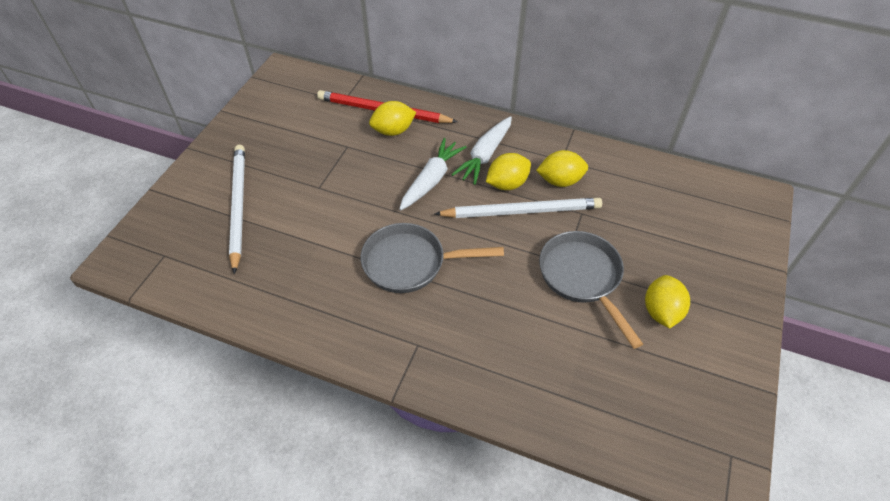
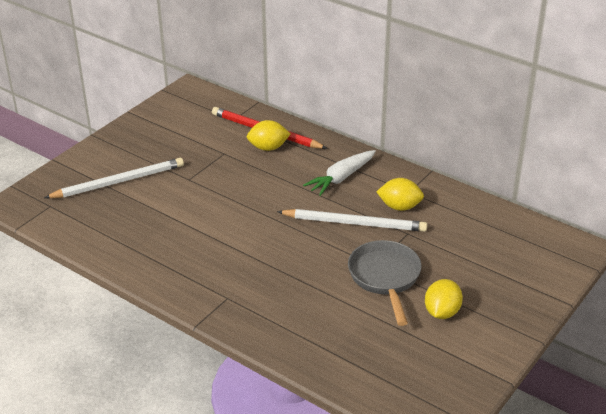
camera: 15 degrees right, 15 degrees down
white pencil [229,145,245,274] -> white pencil turned 60 degrees clockwise [44,158,184,198]
grey pan [361,223,504,293] -> none
white carrot [399,138,466,210] -> none
yellow lemon [486,153,531,190] -> none

